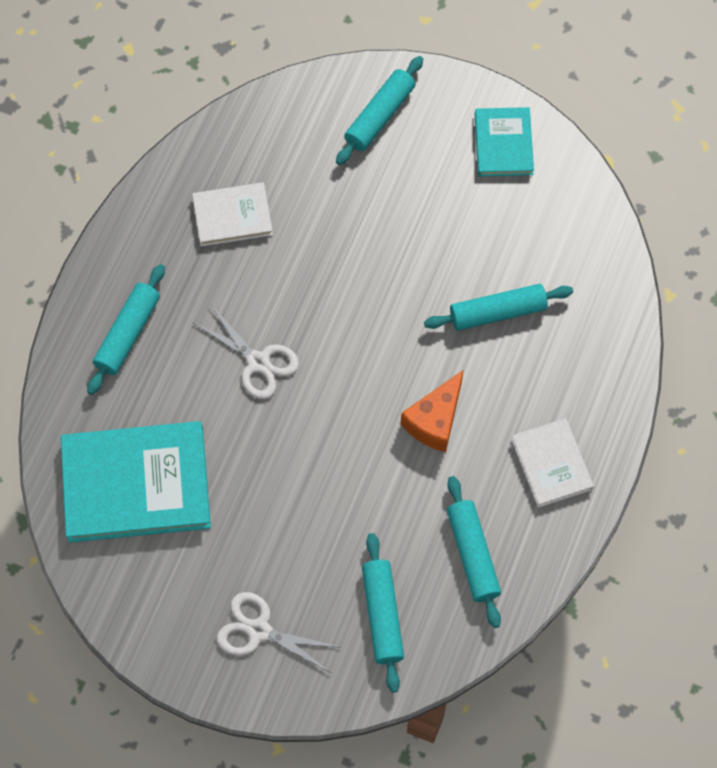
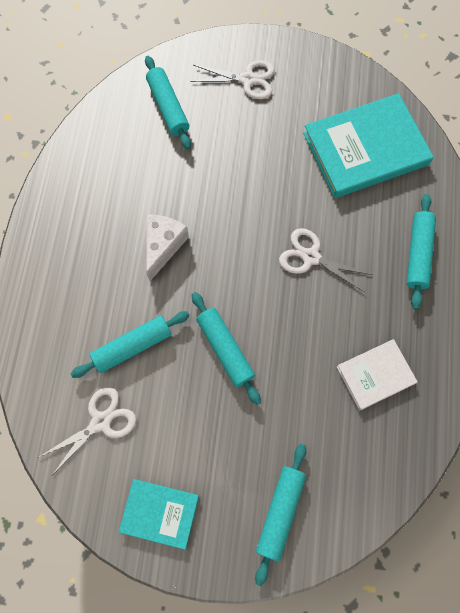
camera: 165 degrees right, 5 degrees up
orange cheese [401,370,463,452] -> white cheese [146,214,189,281]
turquoise rolling pin [447,476,501,628] -> turquoise rolling pin moved to [192,292,261,405]
turquoise book [475,107,534,176] -> turquoise book turned 60 degrees counterclockwise [119,479,199,550]
white book [511,418,594,508] -> none
none -> white scissors [39,387,136,474]

